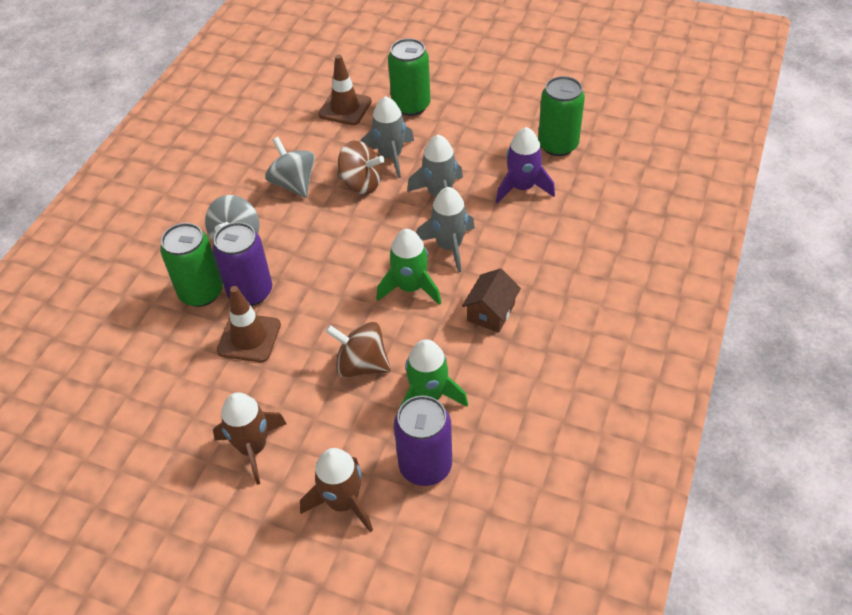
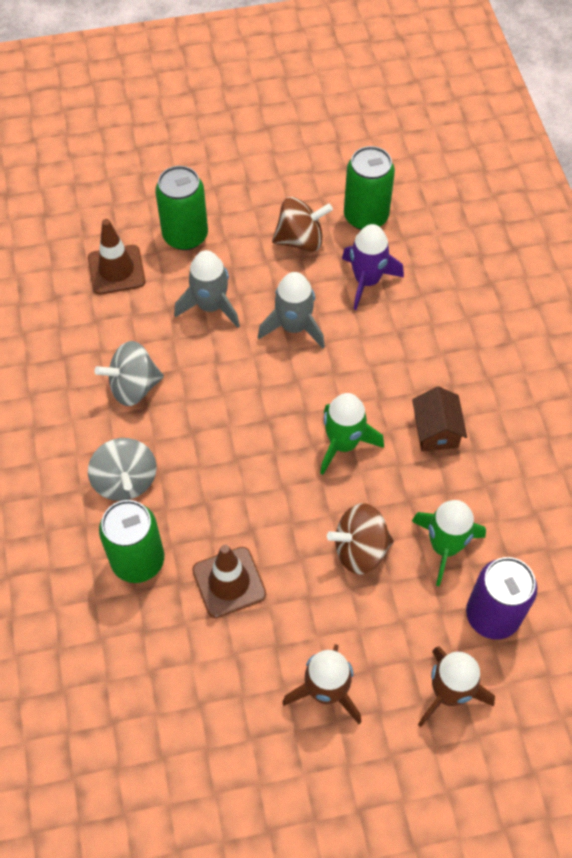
camera: 35 degrees left, 10 degrees up
purple can [212,222,272,306] -> none
grey spinning top [265,137,315,198] -> grey spinning top turned 45 degrees counterclockwise [95,341,164,406]
brown spinning top [337,140,385,194] -> brown spinning top moved to [272,197,333,252]
grey rocket [416,187,475,273] -> none

